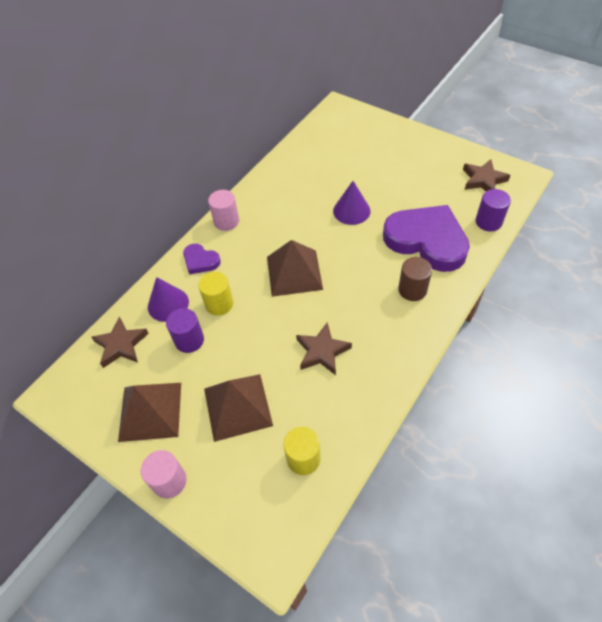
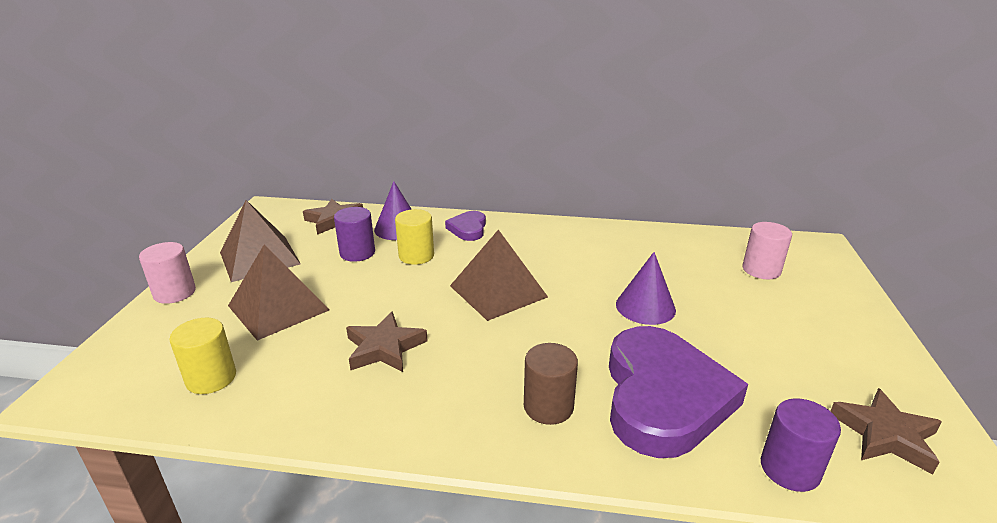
camera: 60 degrees right, 25 degrees down
pink cylinder [208,190,239,231] -> pink cylinder moved to [742,222,792,279]

